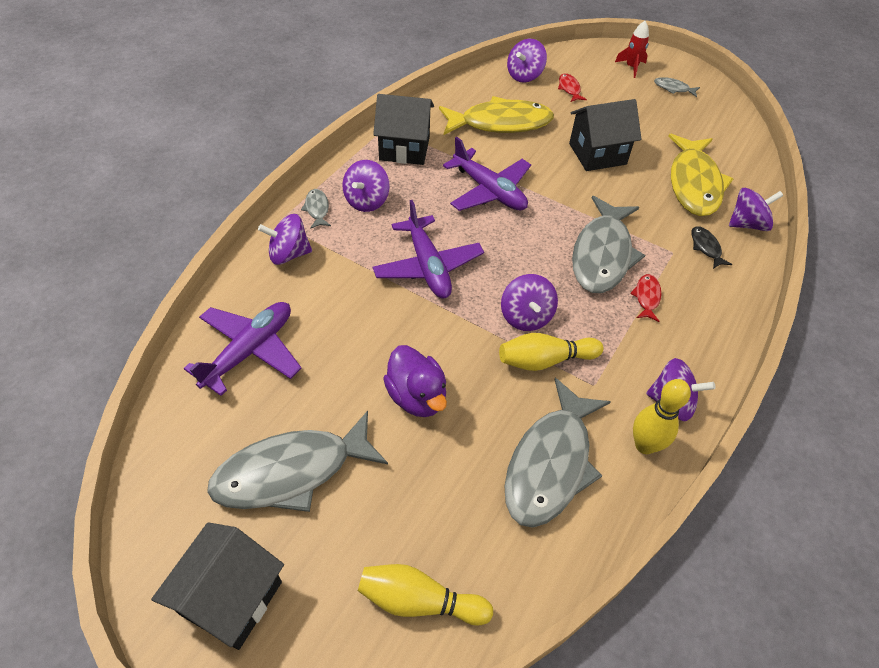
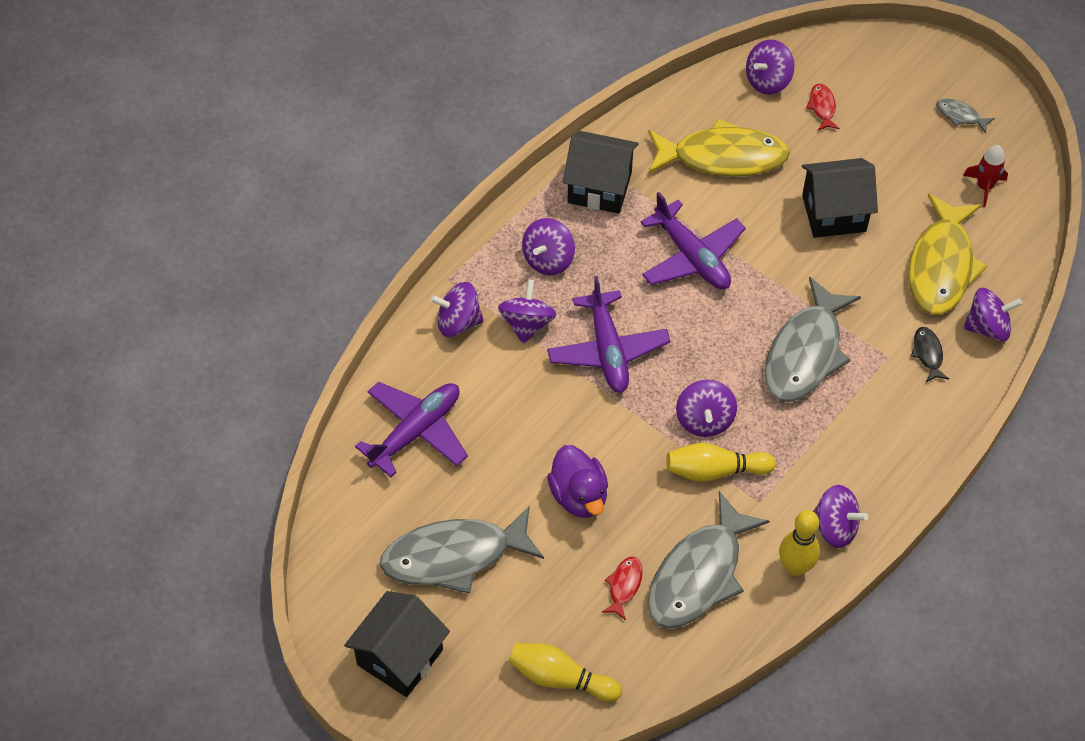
camera: 10 degrees right, 5 degrees up
grey fish [301,189,331,229] -> none
red rocket [615,21,649,78] -> red rocket moved to [963,145,1008,207]
red fish [630,274,661,322] -> red fish moved to [602,557,643,620]
none -> purple spinning top [498,280,557,344]

